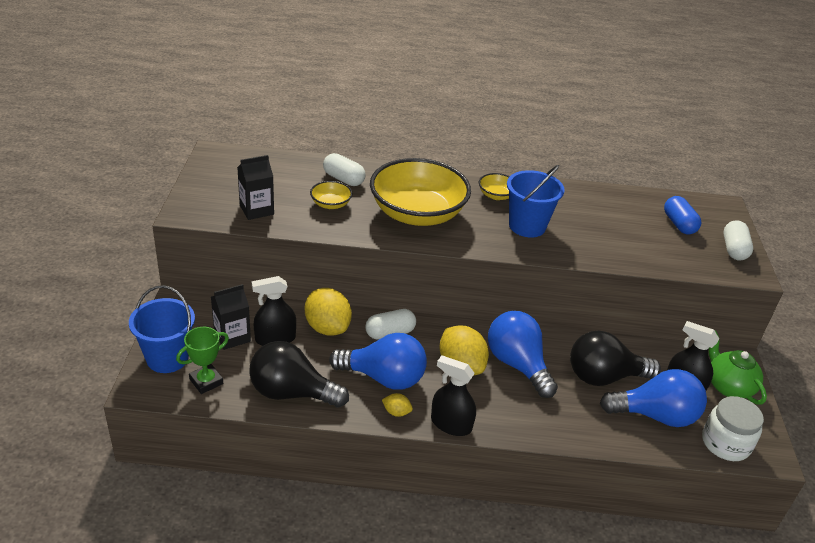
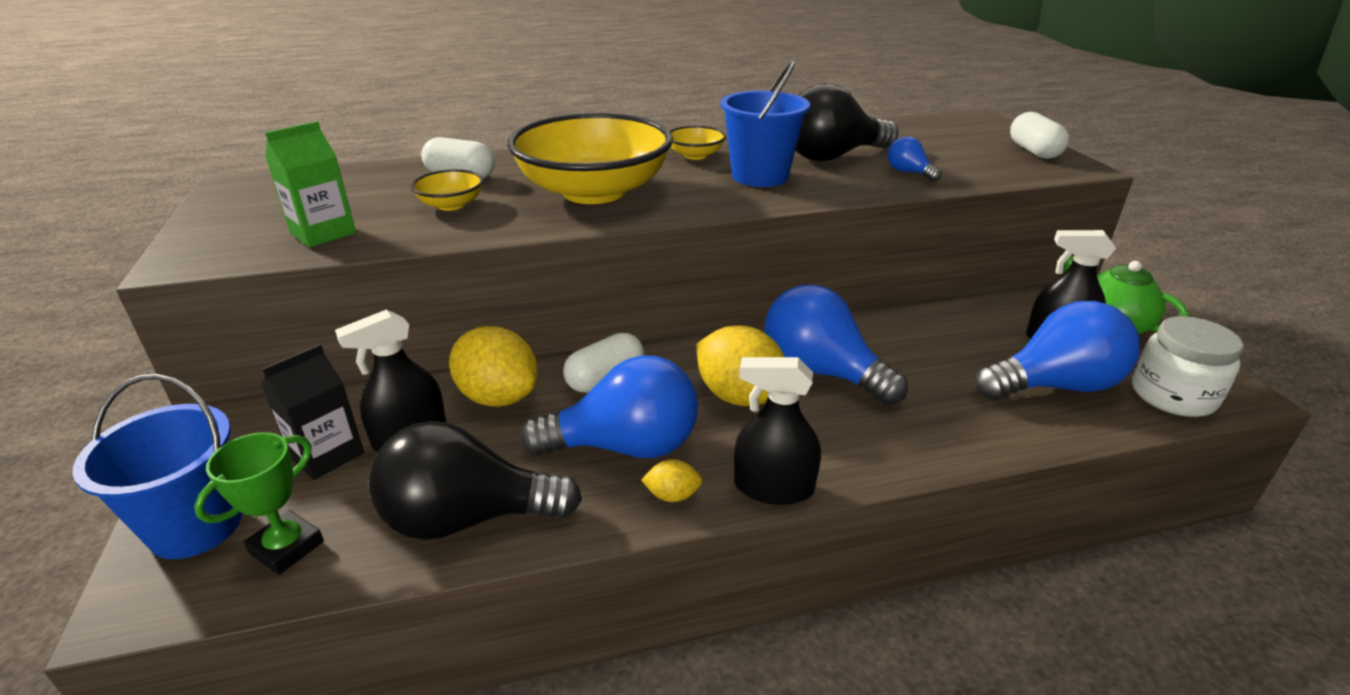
camera: 15 degrees left, 5 degrees down
black carton [237,155,274,220] -> green carton [265,121,356,248]
black light bulb [570,331,661,386] -> black light bulb moved to [795,84,898,162]
blue capsule [664,196,701,234] -> none
none -> blue light bulb [887,136,942,182]

